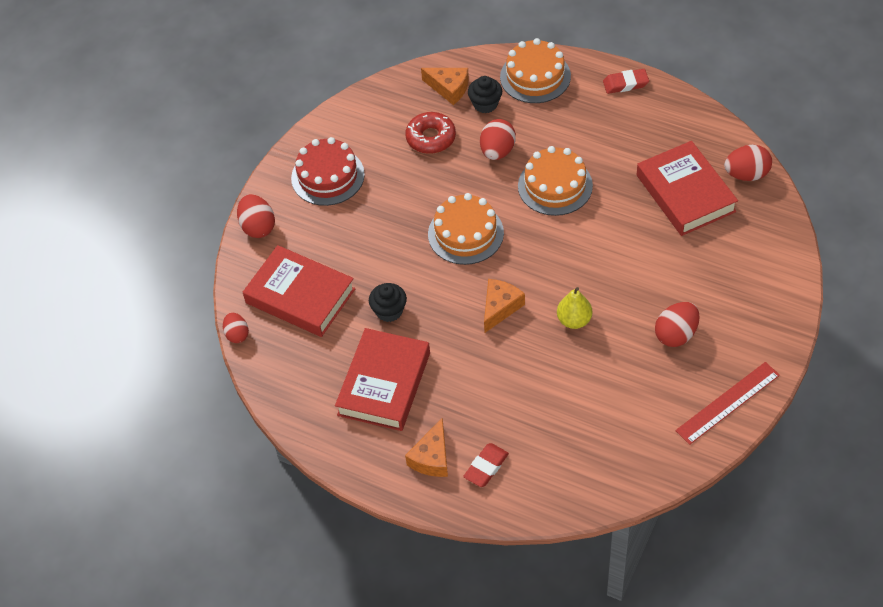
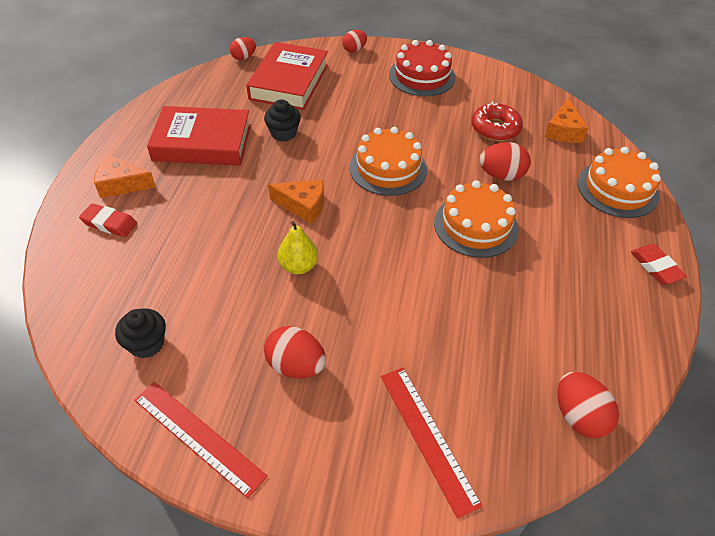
camera: 70 degrees right, 5 degrees down
red egg [237,194,275,238] -> red egg [342,30,367,53], size x0.66
black cupcake [468,76,502,113] -> black cupcake moved to [115,308,166,358]
red book [637,141,738,236] -> none
none -> red ruler [381,368,483,519]

